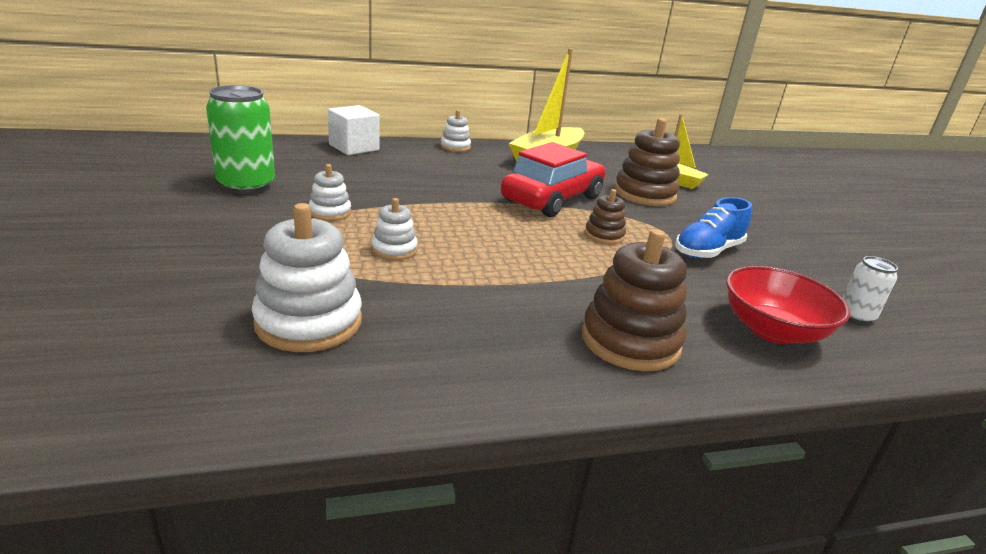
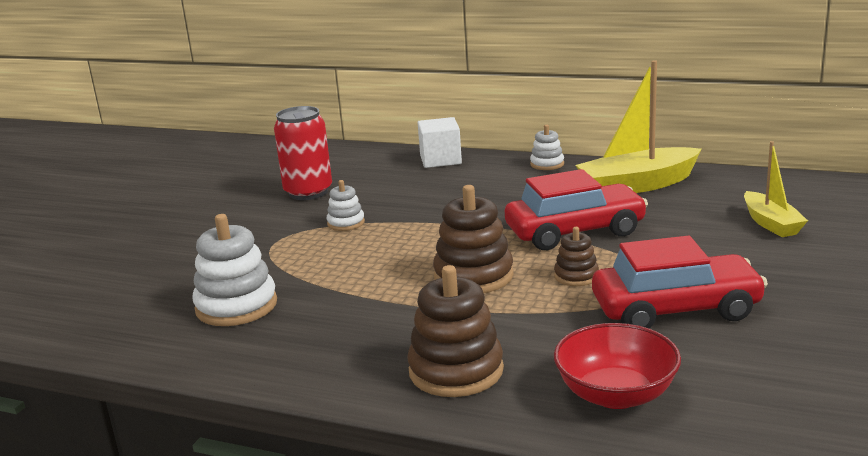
camera: 40 degrees right, 5 degrees down
green can [206,85,275,194] -> red can [274,106,332,200]
white stacking toy [371,198,417,260] -> none
brown stacking toy [614,118,680,206] -> brown stacking toy moved to [433,185,514,293]
blue shoe [675,197,752,259] -> red car [592,235,768,328]
white can [842,256,898,324] -> none

